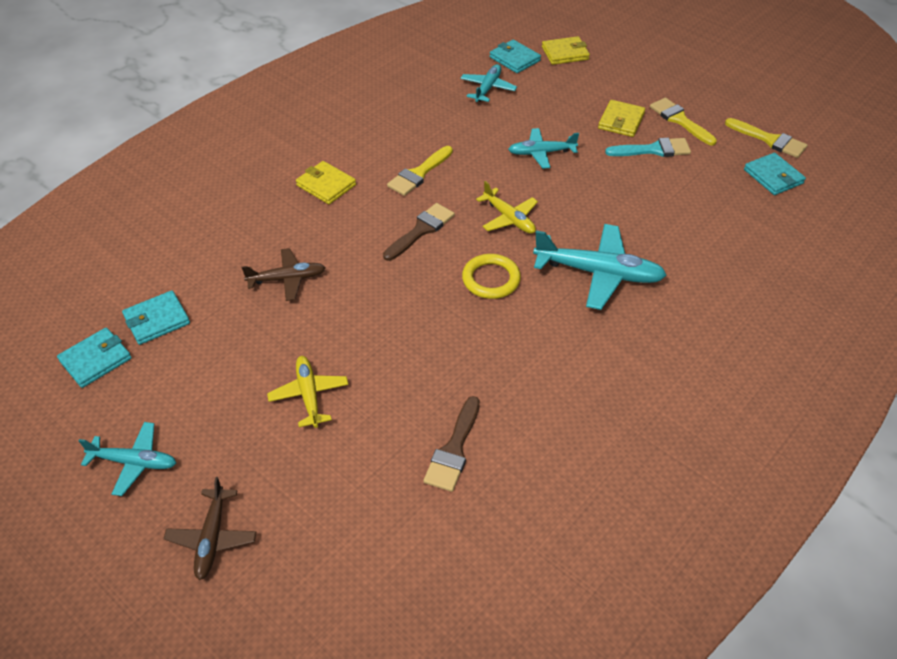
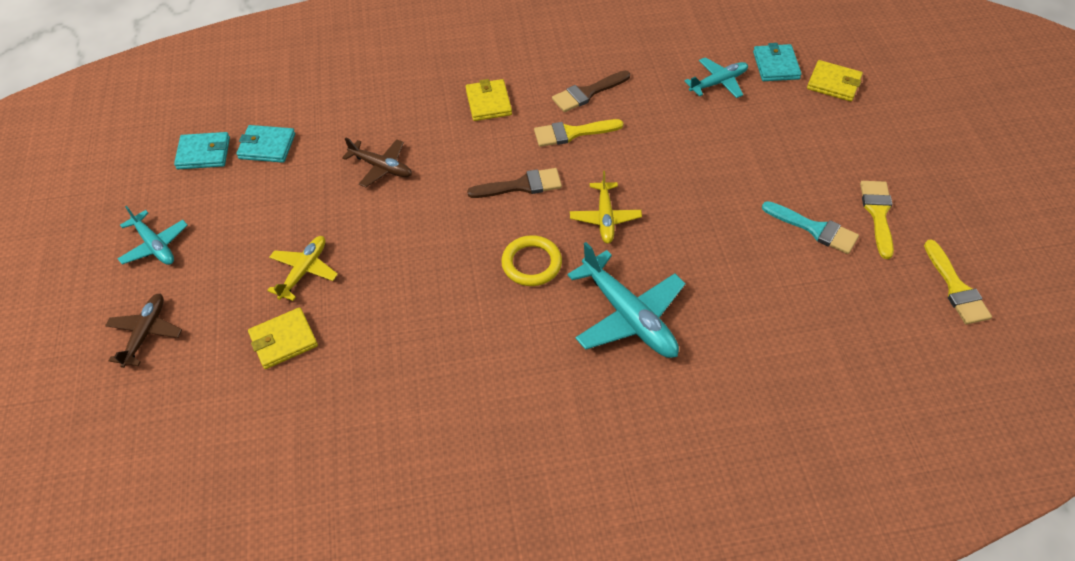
camera: 40 degrees right, 5 degrees up
brown plane [164,477,256,580] -> brown plane turned 150 degrees clockwise [105,293,182,368]
brown brush [423,396,480,492] -> brown brush moved to [552,71,630,112]
turquoise plane [508,128,579,169] -> none
yellow wallet [598,100,645,137] -> yellow wallet moved to [248,307,318,369]
turquoise wallet [744,153,806,195] -> none

